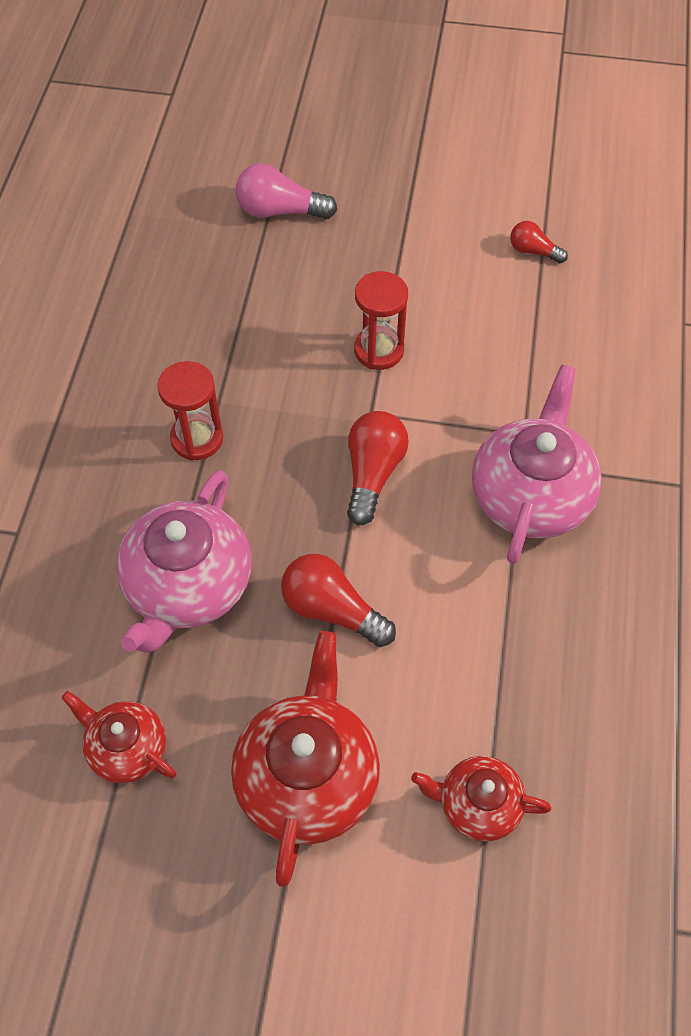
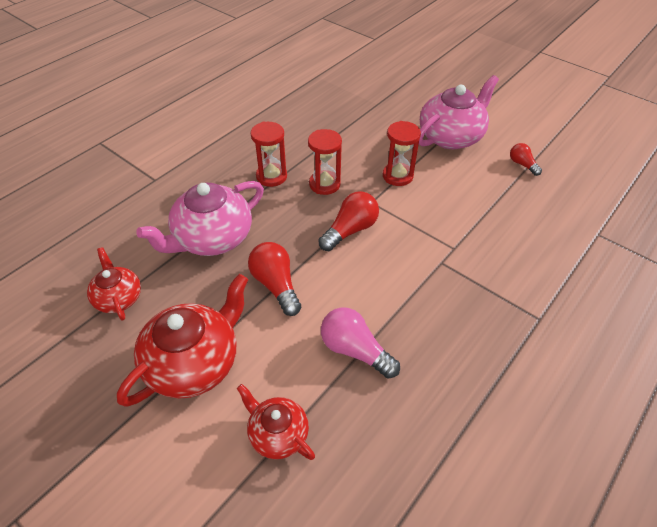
camera: 30 degrees right, 10 degrees down
pink light bulb [235,163,337,219] -> pink light bulb moved to [321,307,400,379]
pink teapot [472,365,602,564] -> pink teapot moved to [419,75,499,149]
none -> red hourglass [308,129,342,195]

